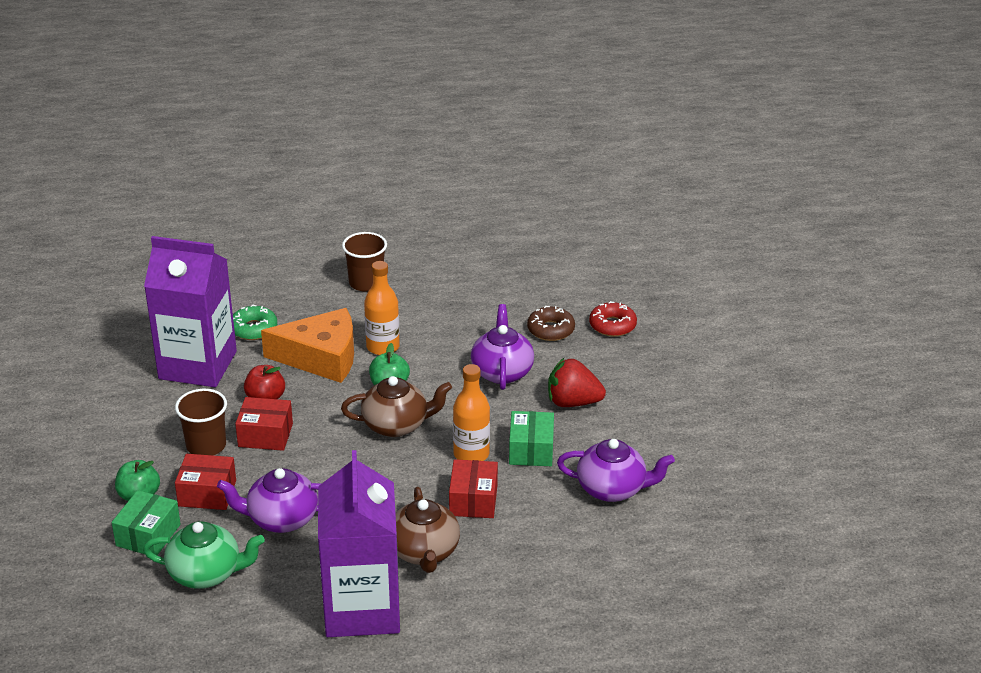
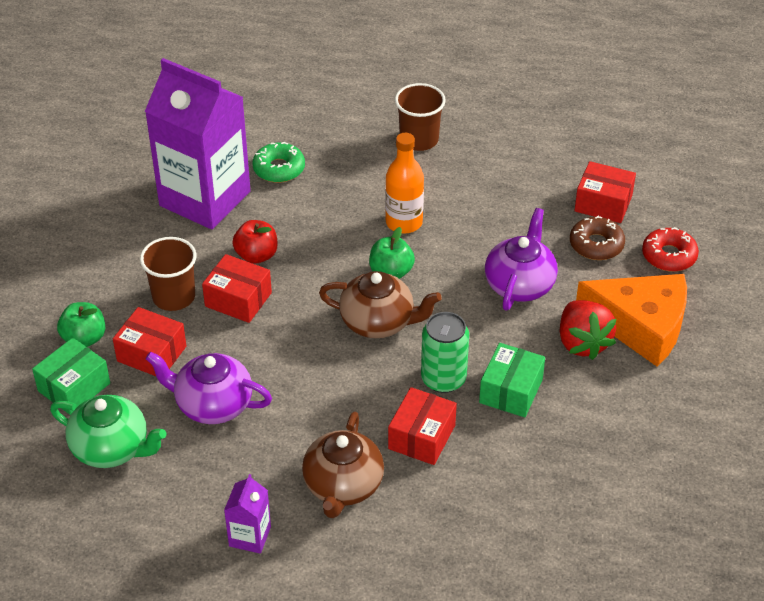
camera: 20 degrees right, 10 degrees up
orange cheese [261,308,354,383] -> orange cheese moved to [576,274,687,367]
purple carton [318,450,400,637] -> purple carton [224,474,271,554], size x0.42
orange bottle [453,364,490,461] -> green can [421,312,469,393]
red strawberry [548,358,606,407] -> red strawberry turned 135 degrees counterclockwise [560,300,616,360]
purple teapot [557,439,675,502] -> none
none -> red box [575,161,636,223]

